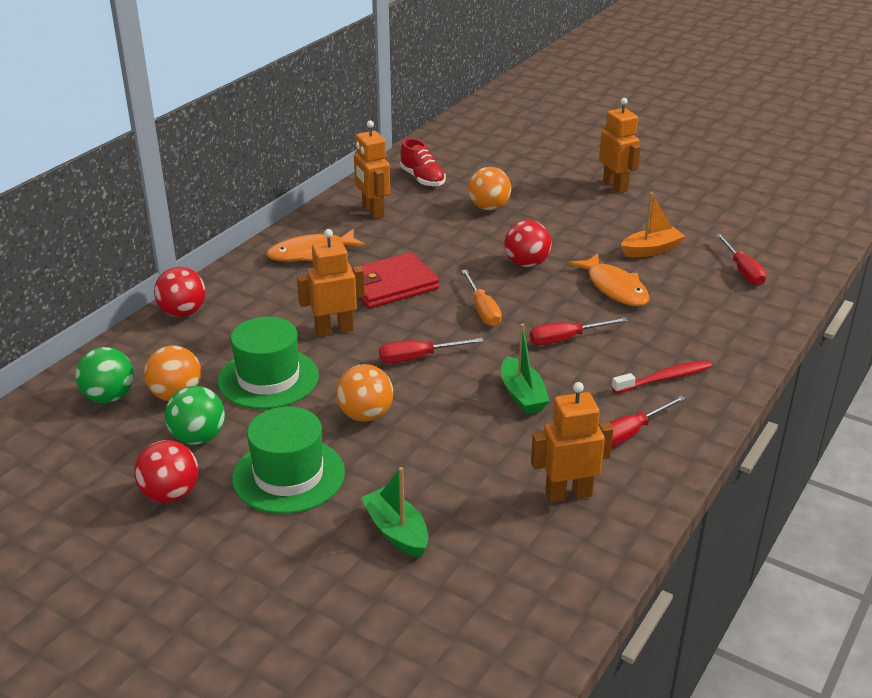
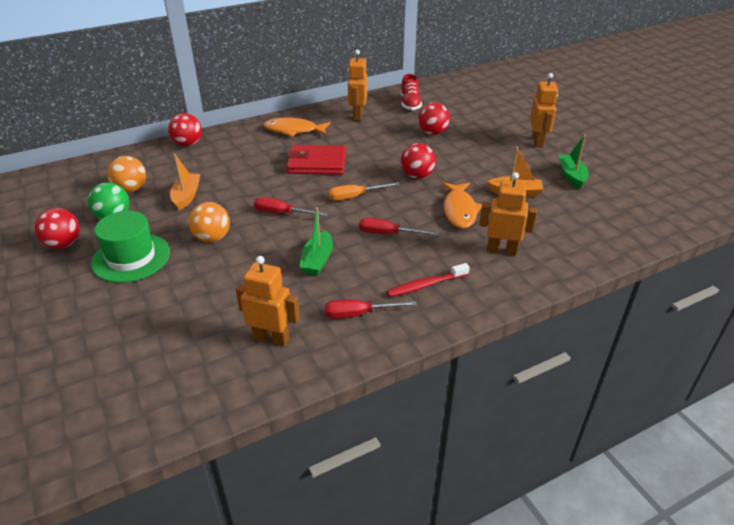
camera: 30 degrees right, 5 degrees up
green ball [75,347,134,403] -> none
green hat [218,317,319,409] -> orange boat [170,154,200,210]
orange robot [297,229,365,337] -> orange robot moved to [479,172,537,256]
green boat [361,467,428,558] -> green boat moved to [559,134,588,189]
orange screwdriver [461,269,502,327] -> orange screwdriver turned 60 degrees clockwise [328,182,400,201]
orange ball [468,167,511,210] -> red ball [418,103,450,135]
red toothbrush [612,360,712,393] -> red toothbrush turned 150 degrees clockwise [386,263,470,297]
red screwdriver [716,233,766,286] -> none

